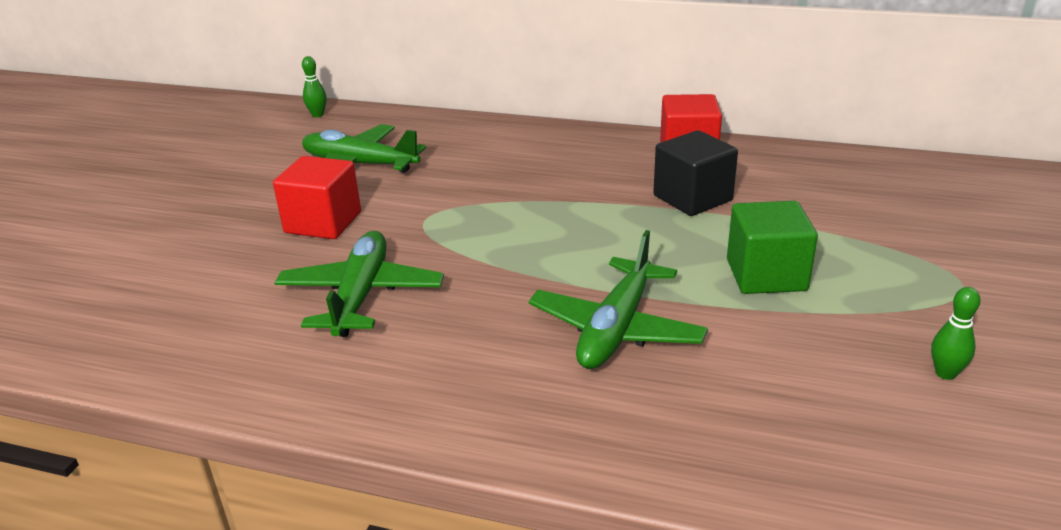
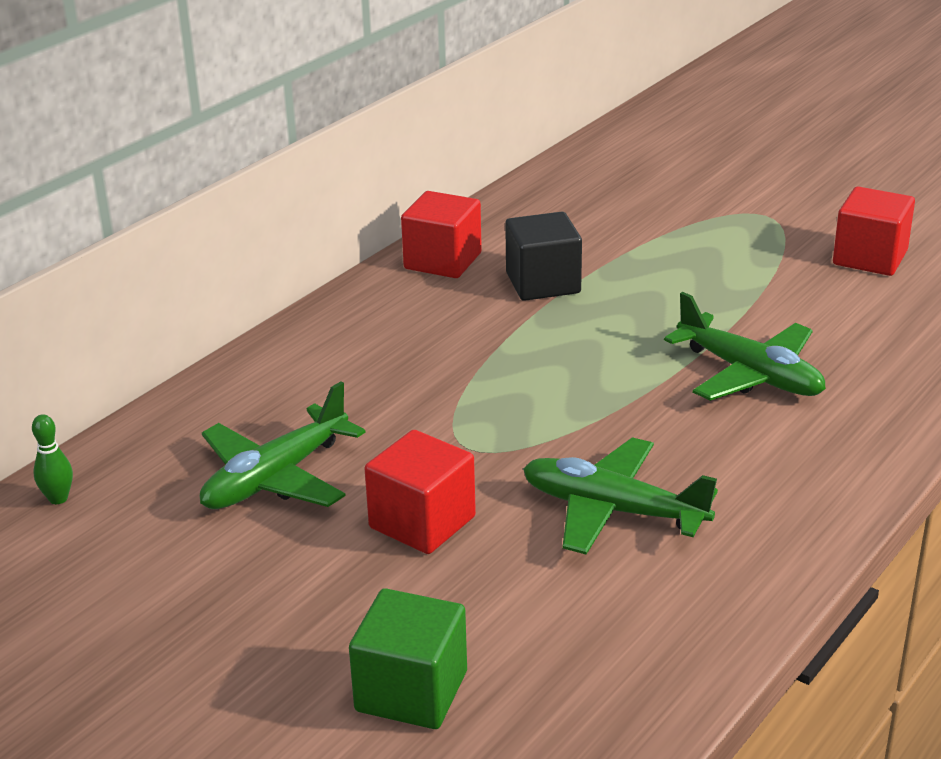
camera: 70 degrees left, 0 degrees up
green cube [727,201,818,294] -> green cube moved to [349,588,467,729]
green bowling pin [931,287,981,380] -> red cube [833,186,915,276]

